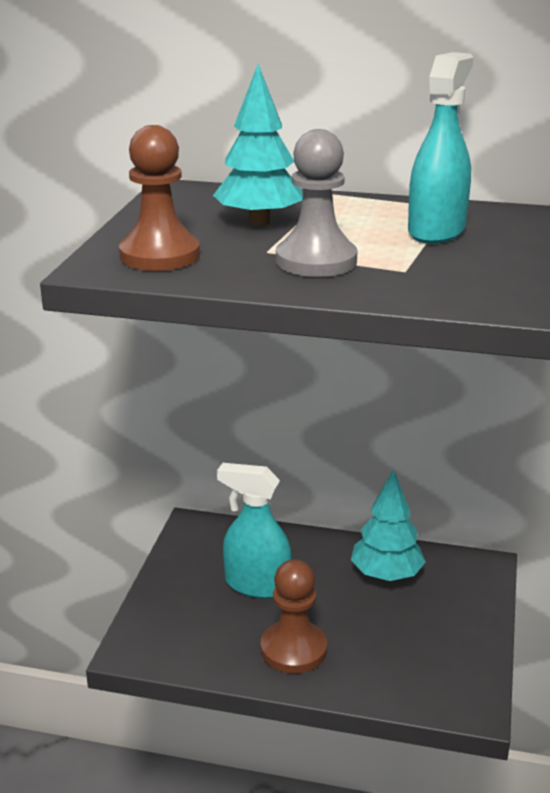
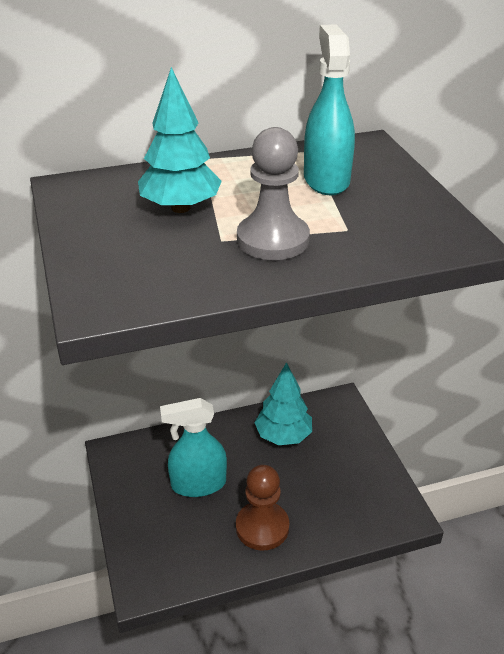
camera: 30 degrees left, 10 degrees up
brown pawn [119,125,200,271] -> none

